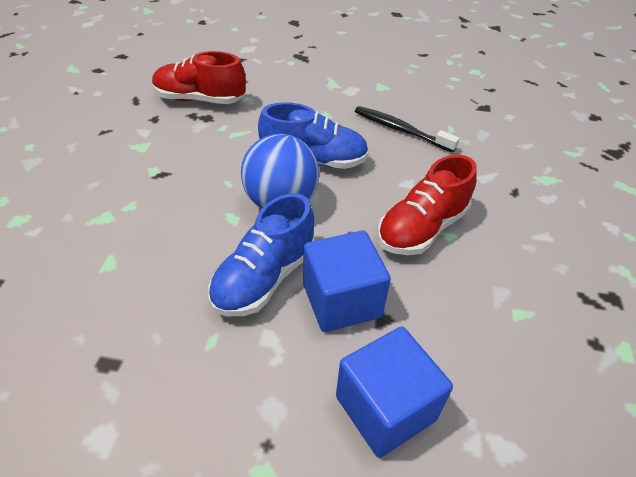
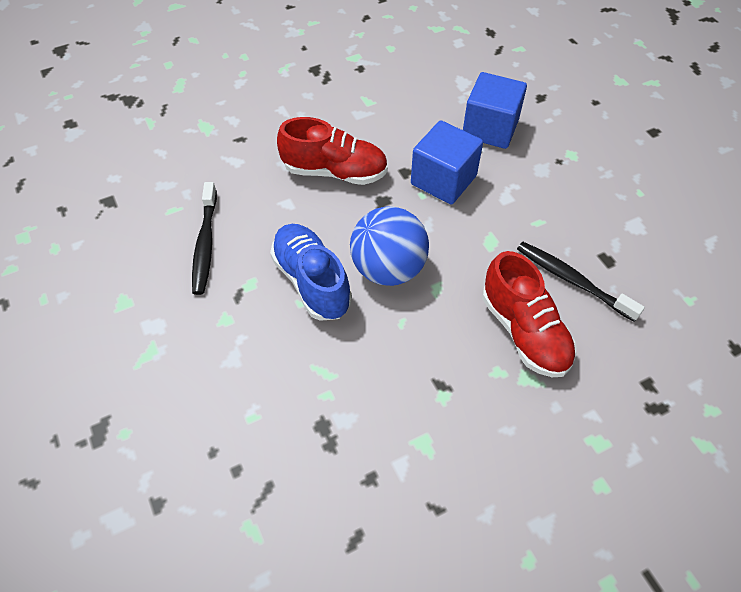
camera: 125 degrees left, 10 degrees up
red shoe [152,51,246,104] -> red shoe moved to [482,251,576,377]
blue shoe [208,193,314,316] -> none
none -> black toothbrush [517,242,645,322]

